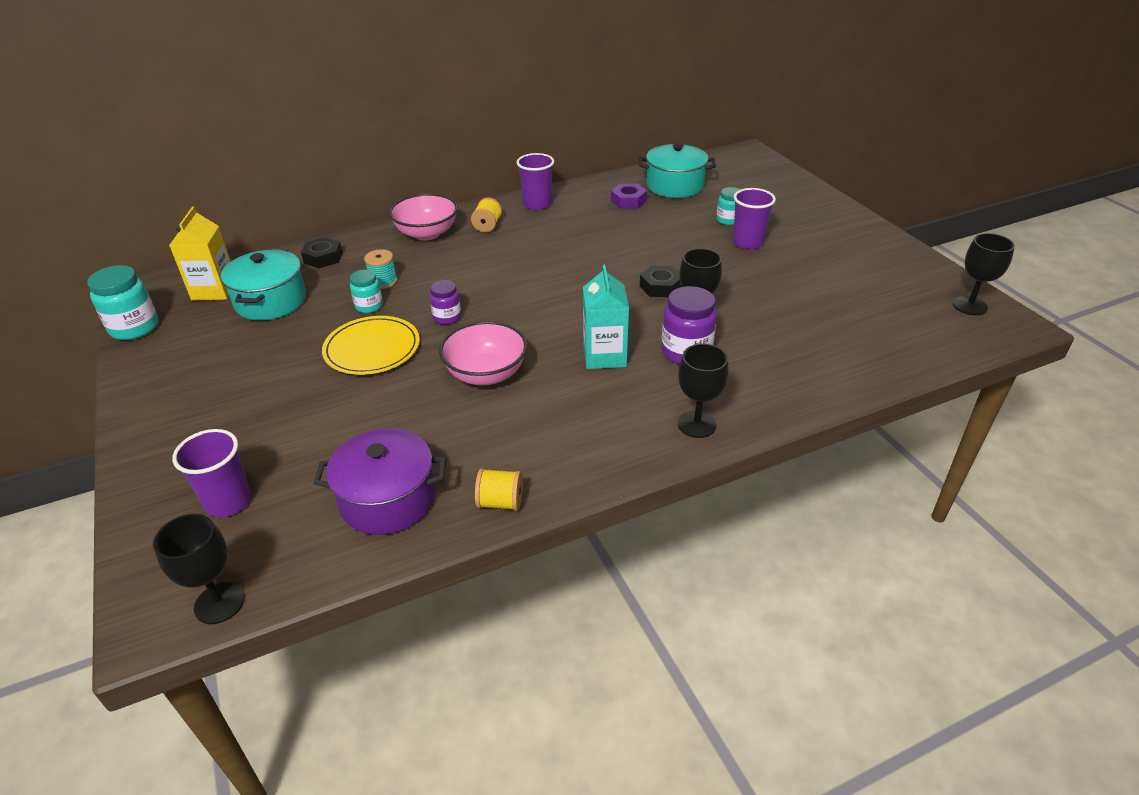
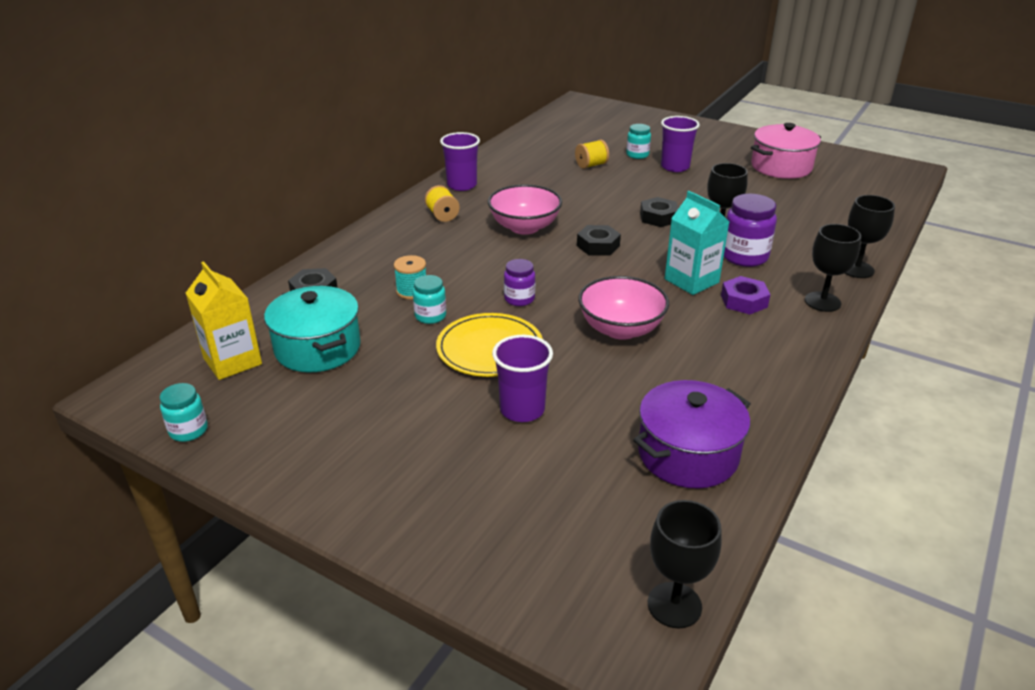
camera: 35 degrees left, 5 degrees down
turquoise jar [87,265,159,340] -> turquoise jar [160,383,208,442], size x0.60
purple cup [172,429,251,517] -> purple cup moved to [492,335,553,422]
pink bowl [389,194,458,241] -> pink bowl moved to [488,184,562,235]
yellow spool [475,468,523,511] -> yellow spool moved to [575,139,609,169]
purple nut [611,183,647,208] -> purple nut moved to [721,276,770,314]
turquoise pot [639,143,716,198] -> none
black goblet [953,233,1015,315] -> black goblet moved to [844,195,895,278]
none -> black nut [577,225,621,255]
none -> pink pot [751,123,821,179]

